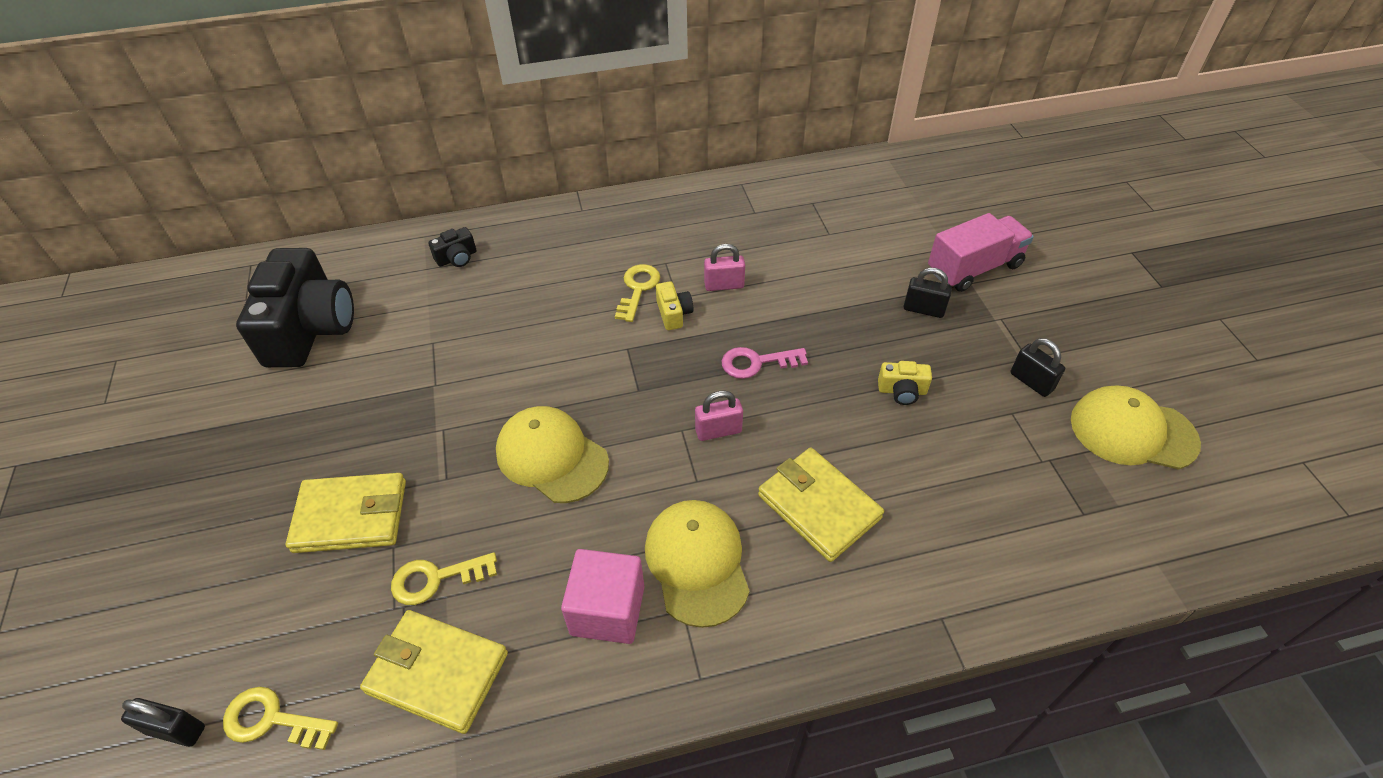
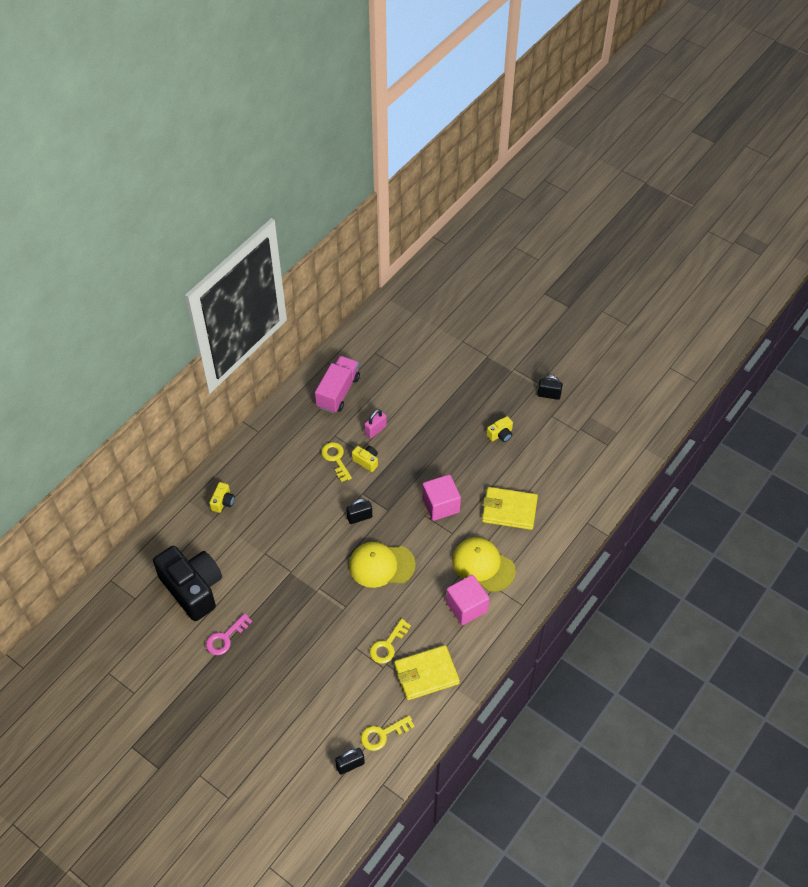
camera: 40 degrees left, 5 degrees up
yellow wallet [286,473,406,553] -> none
black camera [428,227,477,267] -> yellow camera [209,482,235,513]
pink padlock [695,390,743,441] -> pink cube [422,474,461,521]
pink key [722,347,808,379] -> pink key moved to [206,613,252,655]
black padlock [904,268,952,318] -> black padlock moved to [346,499,372,524]
pink truck [928,213,1034,292] -> pink truck moved to [315,356,360,413]
yellow cap [1071,386,1201,470] -> none

